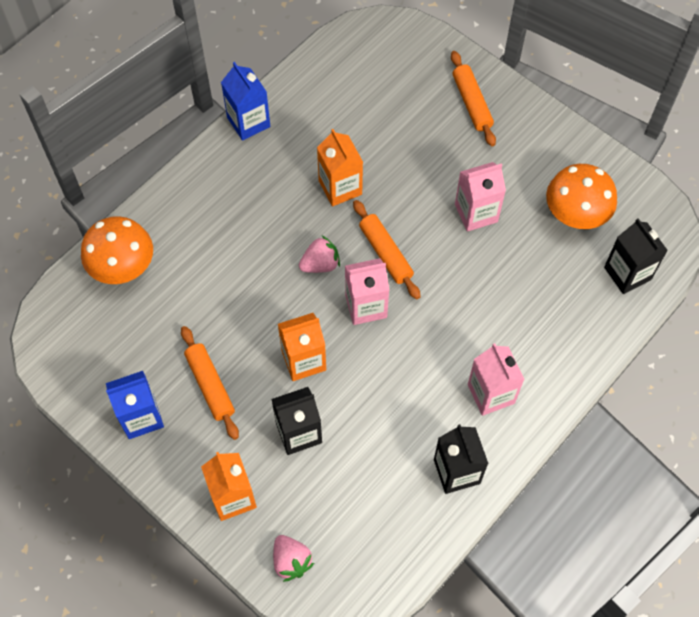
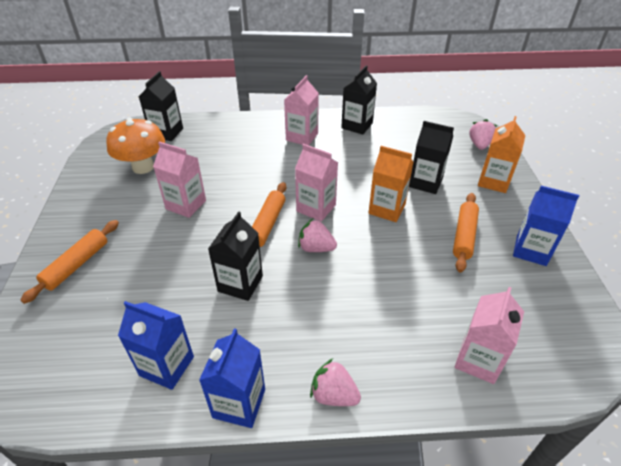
camera: 135 degrees left, 20 degrees down
orange mushroom [81,216,153,284] -> pink carton [455,287,524,384]
orange carton [317,129,363,206] -> black carton [208,211,263,301]
none -> blue carton [118,301,194,390]
none -> pink strawberry [310,359,361,406]

